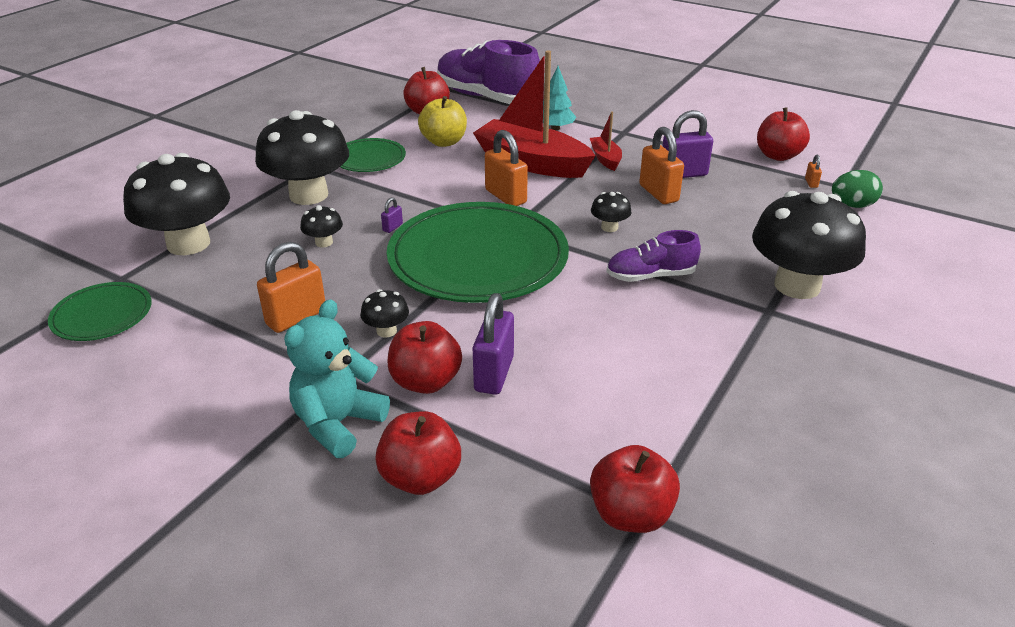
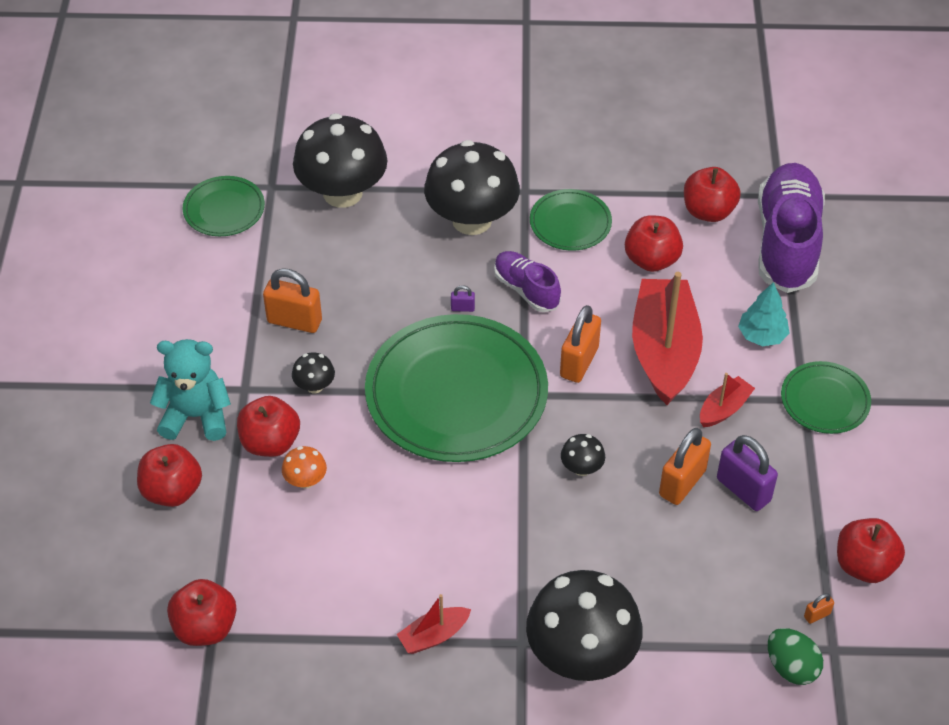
camera: 60 degrees right, 15 degrees up
black mushroom [300,205,343,247] -> none
yellow apple [418,96,467,147] -> red apple [625,215,683,272]
purple padlock [473,293,514,395] -> orange mushroom [282,446,327,489]
purple shoe [606,230,701,282] -> purple shoe moved to [494,251,561,312]
none -> red boat [397,594,471,654]
none -> green plate [781,361,871,434]

